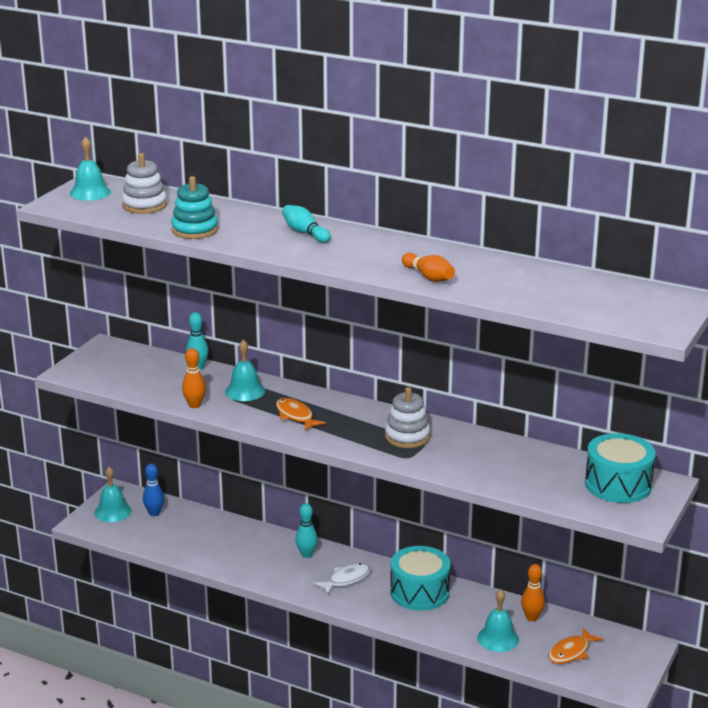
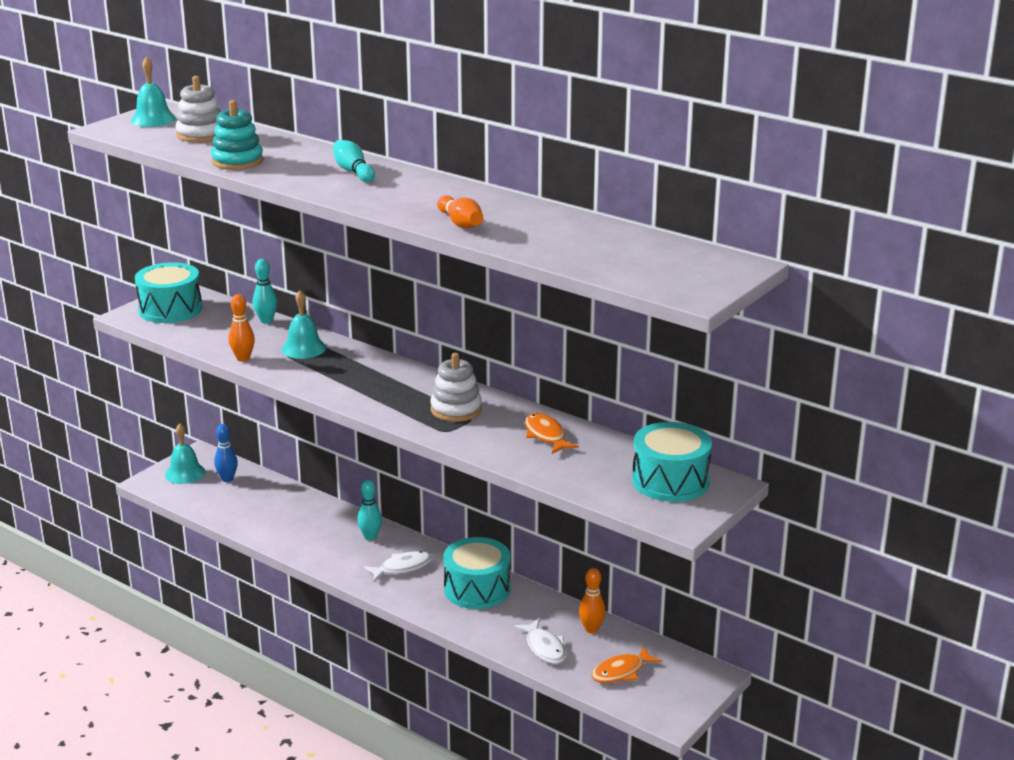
camera: 10 degrees right, 0 degrees up
orange fish [276,398,326,431] -> orange fish moved to [525,413,579,454]
turquoise bell [477,589,519,652] -> white fish [514,619,566,664]
none -> turquoise drum [135,262,202,323]

